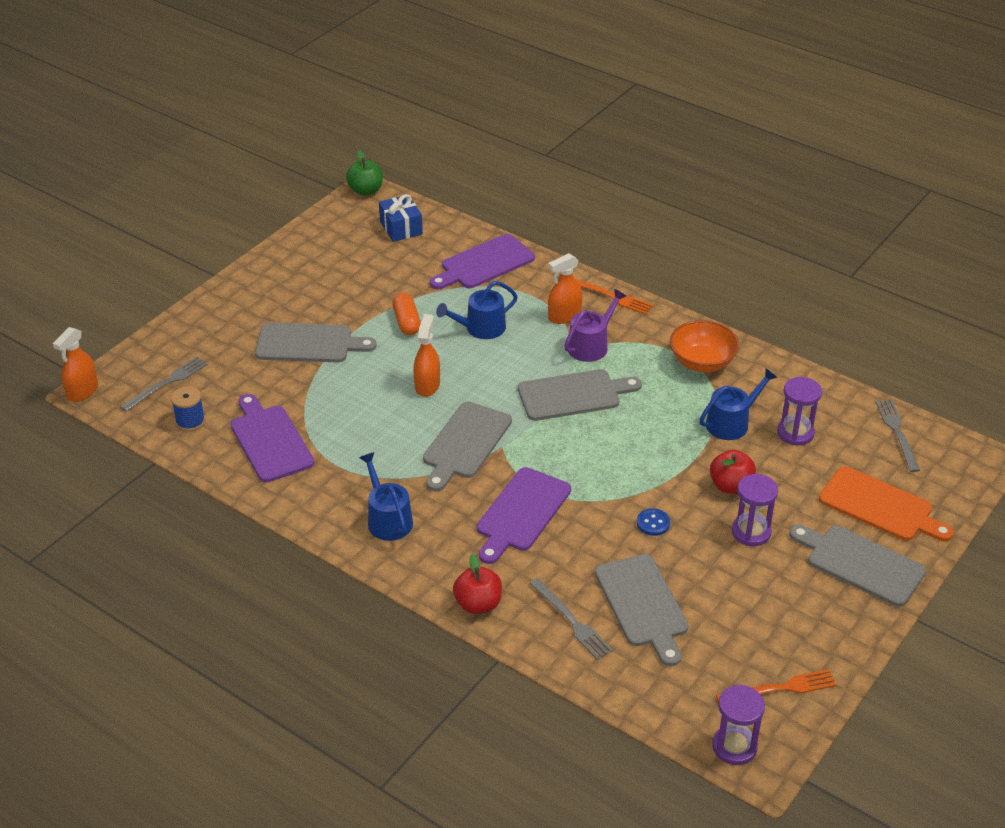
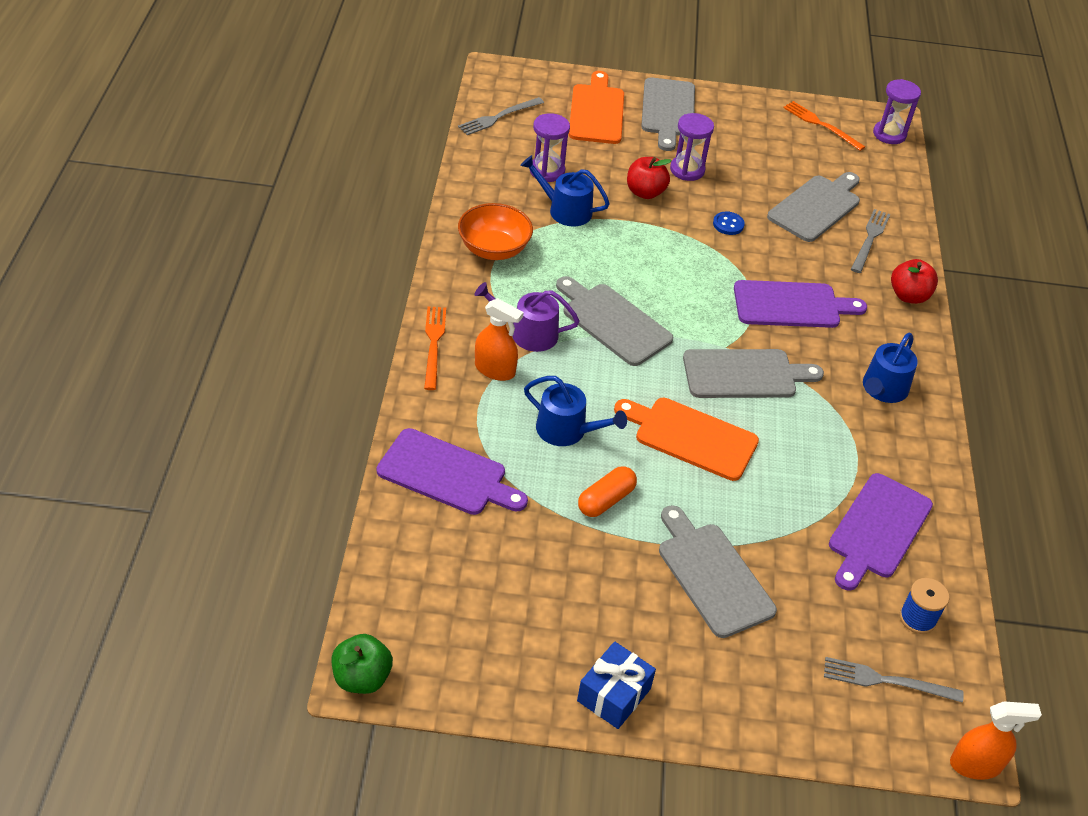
camera: 125 degrees left, 5 degrees up
blue gift [379,194,423,242] -> blue gift moved to [577,642,656,729]
orange spray bottle [413,314,440,397] -> orange cutting board [614,398,759,481]

